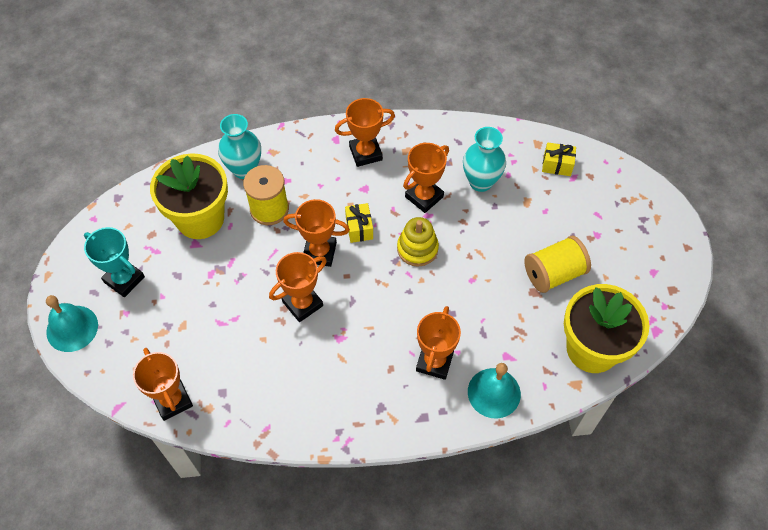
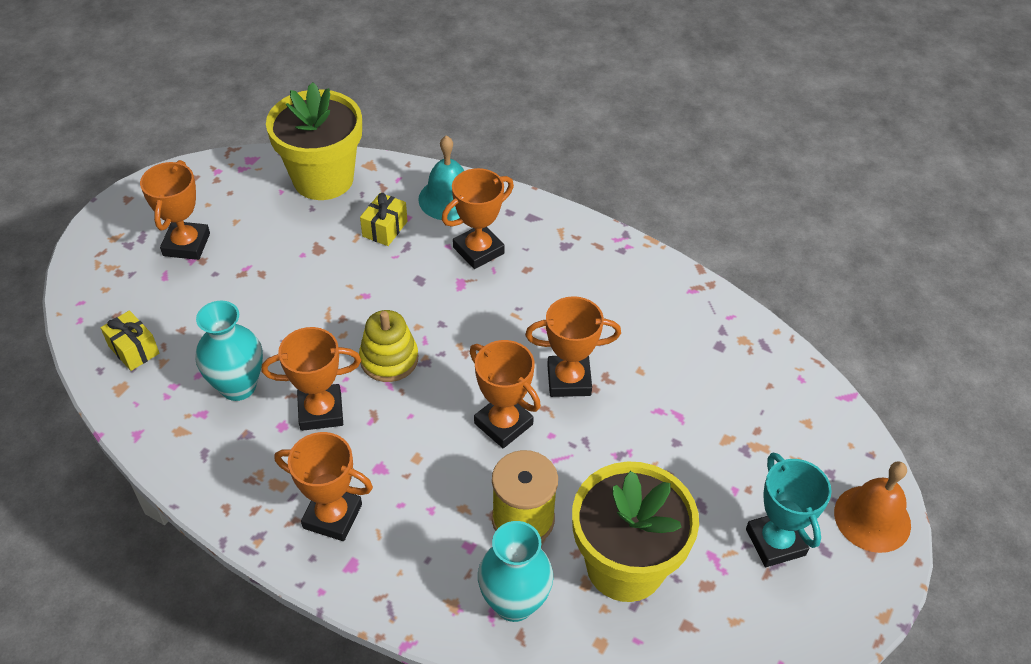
camera: 145 degrees left, 10 degrees down
turquoise bell [46,295,98,352] -> orange bell [834,461,911,553]
orange trophy [133,348,193,421] -> orange trophy moved to [140,160,210,260]
yellow gift [345,203,373,243] -> yellow gift moved to [360,193,407,246]
yellow spool [524,236,591,293] -> none

